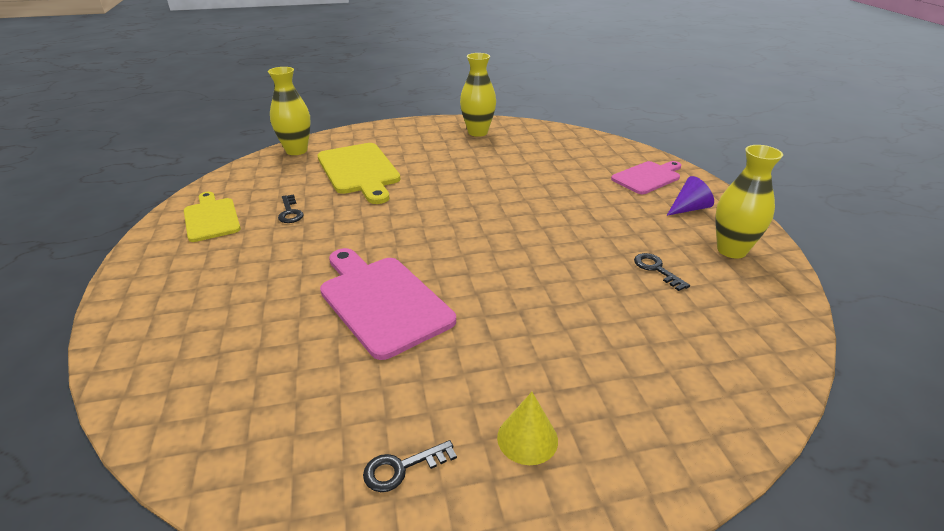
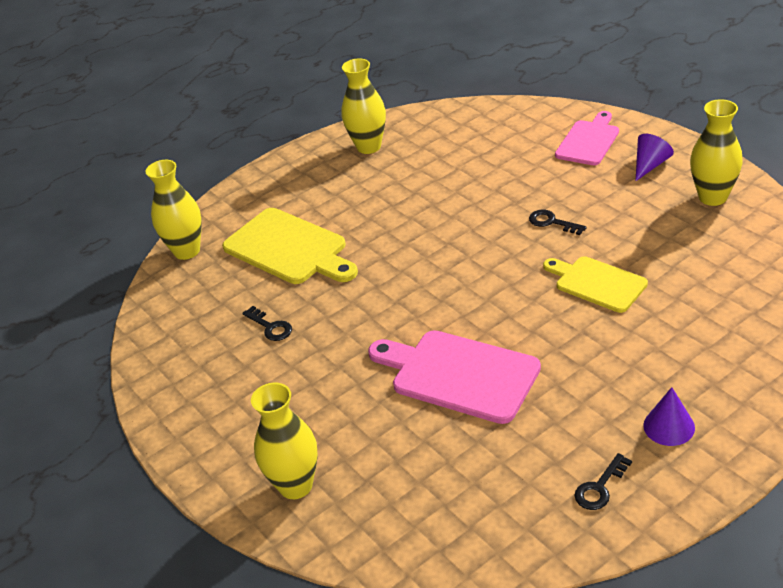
camera: 20 degrees left, 5 degrees up
yellow cutting board [184,192,241,242] -> yellow cutting board moved to [543,256,648,313]
yellow cone [497,392,558,465] -> purple cone [643,387,695,446]
black key [634,253,690,291] -> black key moved to [529,210,587,235]
none -> yellow vase [251,383,318,499]

